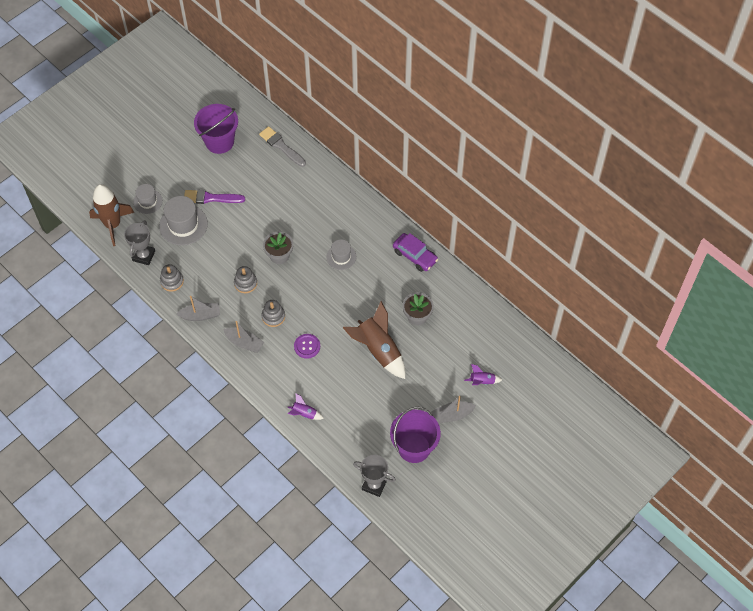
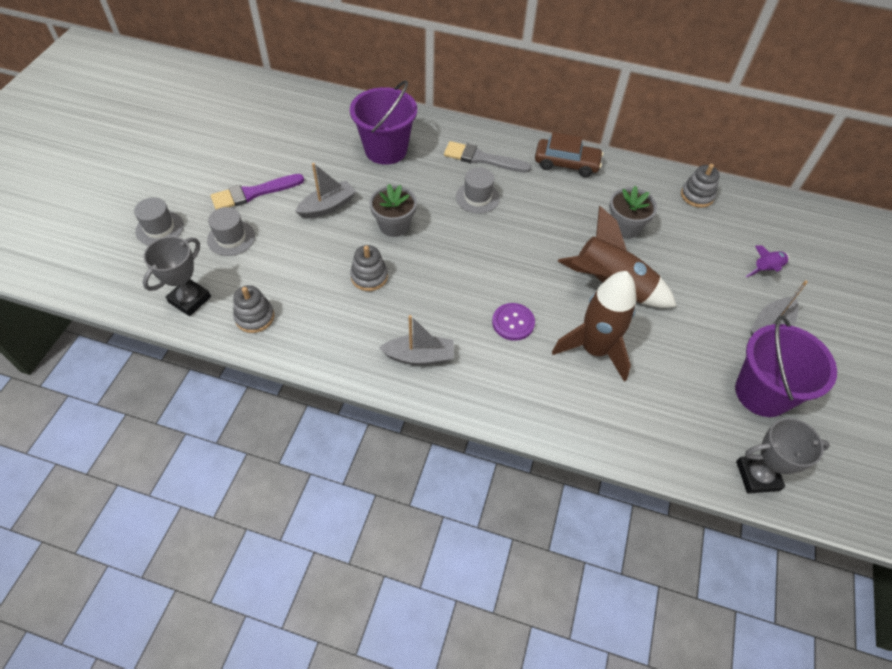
camera: 30 degrees left, 5 degrees down
brown rocket [89,184,134,246] -> brown rocket moved to [552,271,636,382]
grey trophy [124,220,155,265] -> grey trophy turned 45 degrees clockwise [143,236,211,316]
grey hat [159,196,208,246] -> grey hat [207,207,255,256], size x0.61
grey boat [176,296,220,321] -> grey boat moved to [295,163,356,219]
purple bucket [194,104,238,154] -> purple bucket moved to [350,80,417,165]
grey brush [259,126,306,167] -> grey brush moved to [444,141,531,173]
grey stacking toy [262,300,285,327] -> grey stacking toy moved to [681,164,720,208]
purple rocket [287,393,324,420] -> none
purple car [393,233,438,272] -> brown car [535,132,603,177]

